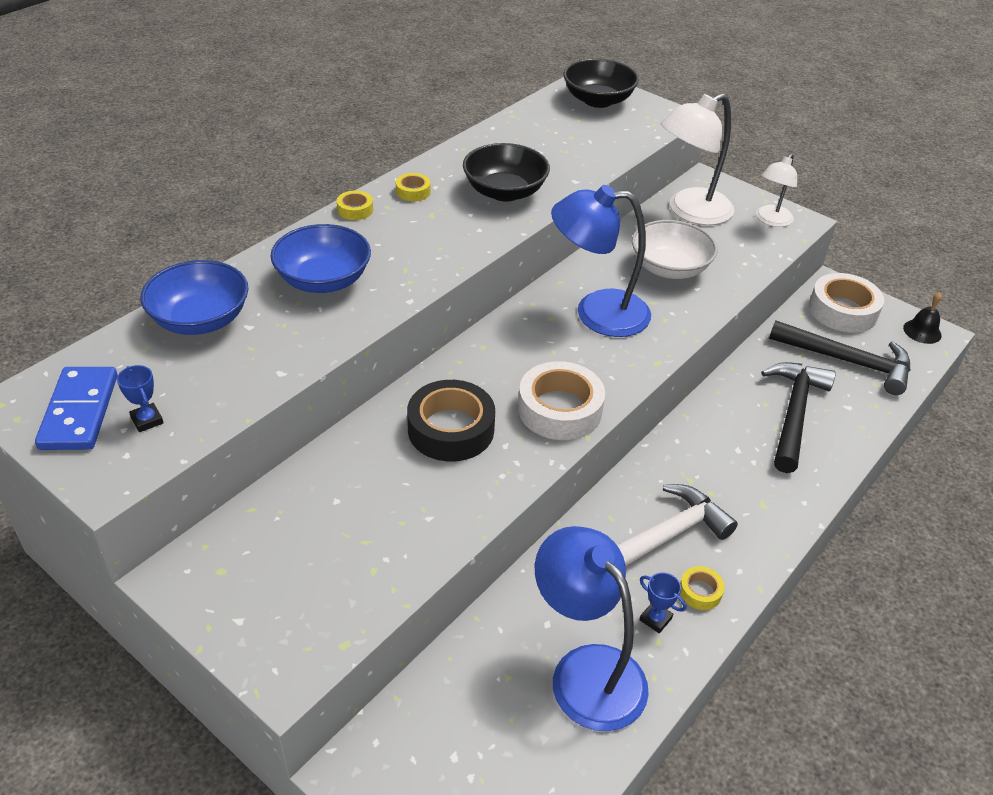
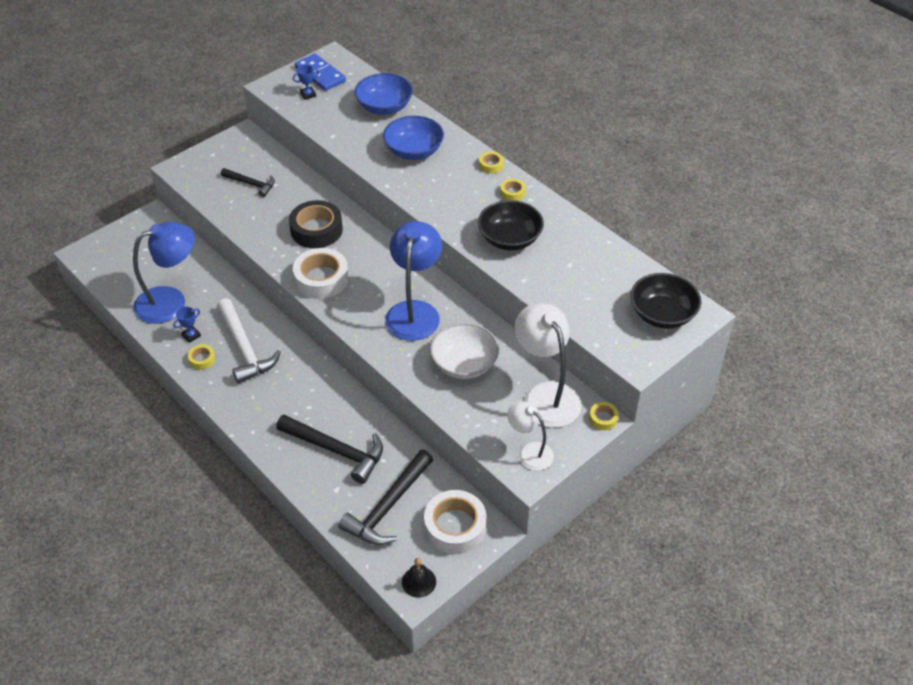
camera: 100 degrees right, 5 degrees up
blue domino [35,367,117,450] -> blue domino turned 45 degrees clockwise [295,54,346,91]
none -> black hammer [221,168,275,197]
none -> yellow tape [589,402,619,430]

